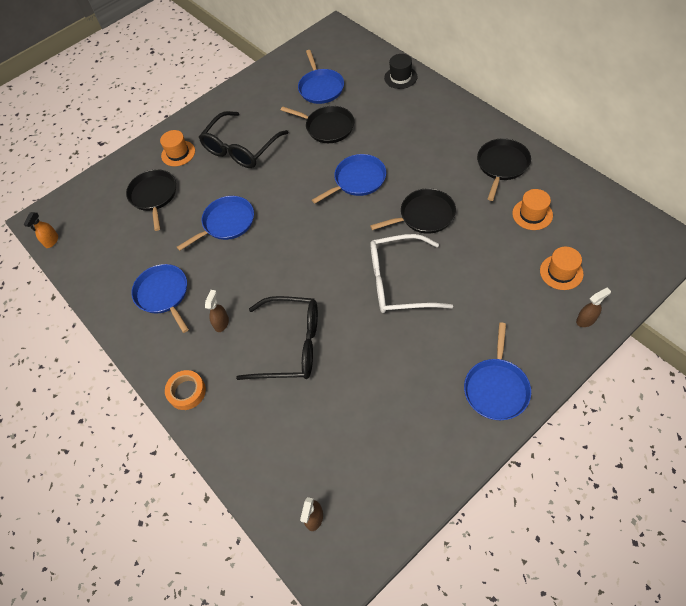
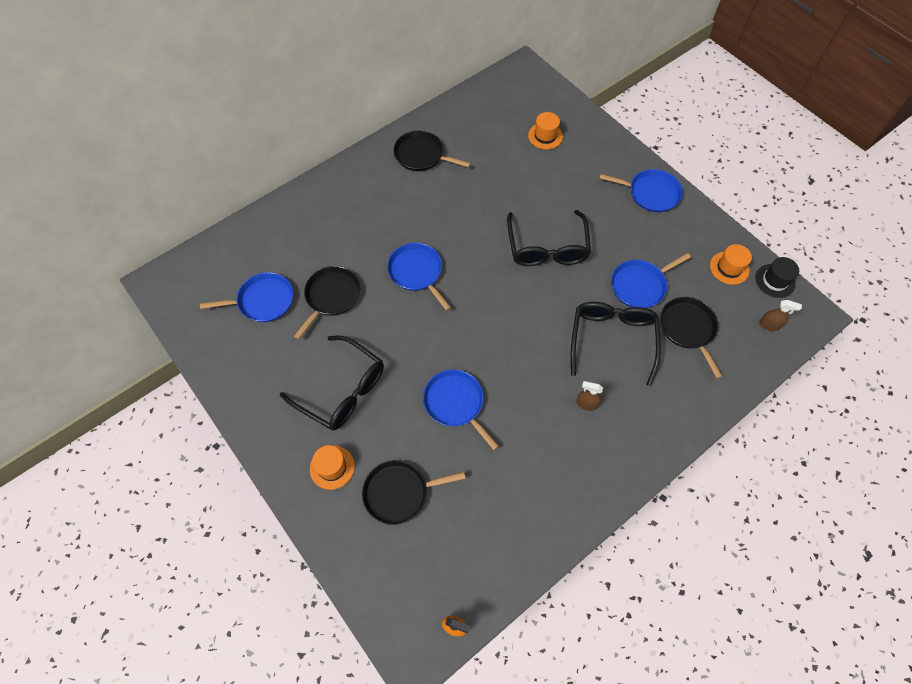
camera: 95 degrees left, 5 degrees up
blue pan [131,264,189,333] -> blue pan moved to [611,253,691,308]
orange tape [165,370,206,410] -> none
black pan [370,188,456,234] -> black pan moved to [660,297,722,378]
white glasses [370,234,453,313] -> black glasses [507,210,591,266]
black hat [384,54,417,89] -> black hat moved to [755,257,799,298]
orange hat [512,189,553,230] -> orange hat moved to [710,244,752,285]
brown spray bottle [576,288,611,327] -> none

